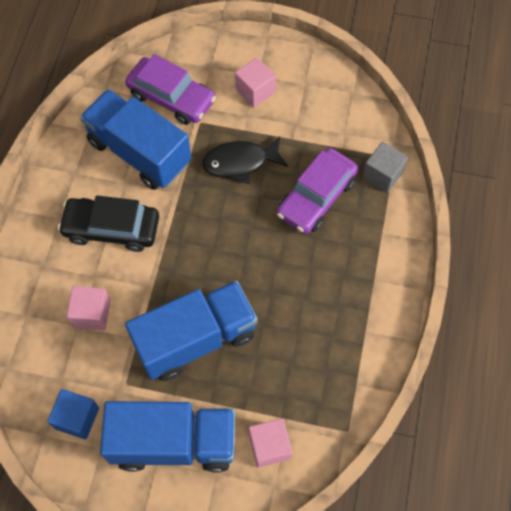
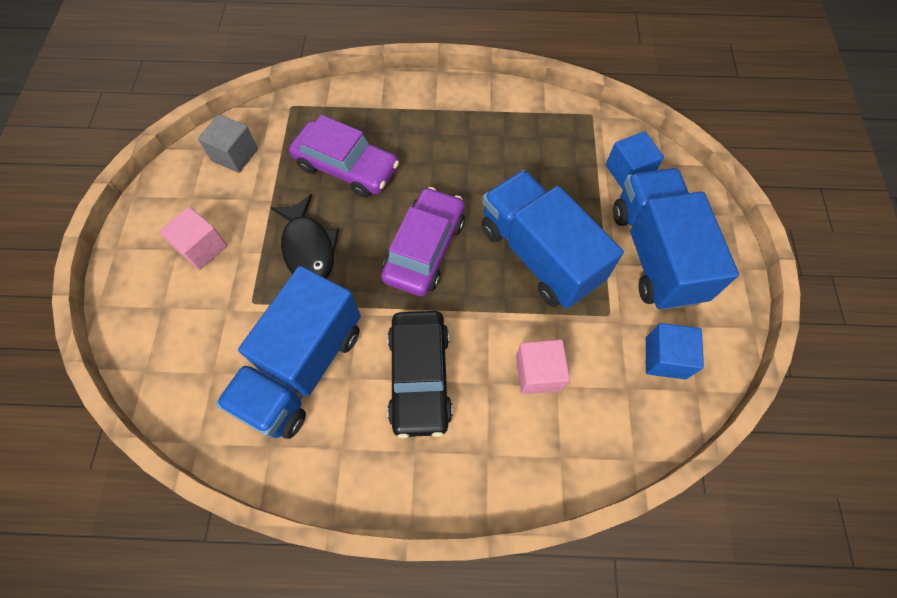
camera: 100 degrees left, 0 degrees up
purple car [125,54,216,125] -> purple car moved to [381,187,465,297]
pink cube [249,418,292,468] -> blue cube [606,131,664,190]
grey cube [362,142,408,193] -> grey cube moved to [198,114,258,173]

